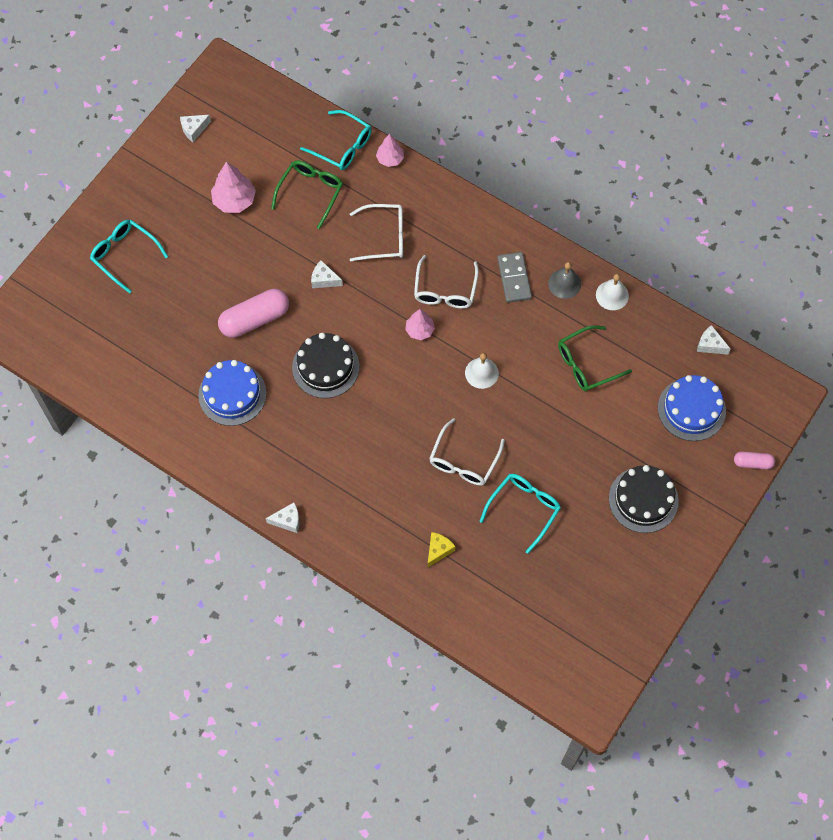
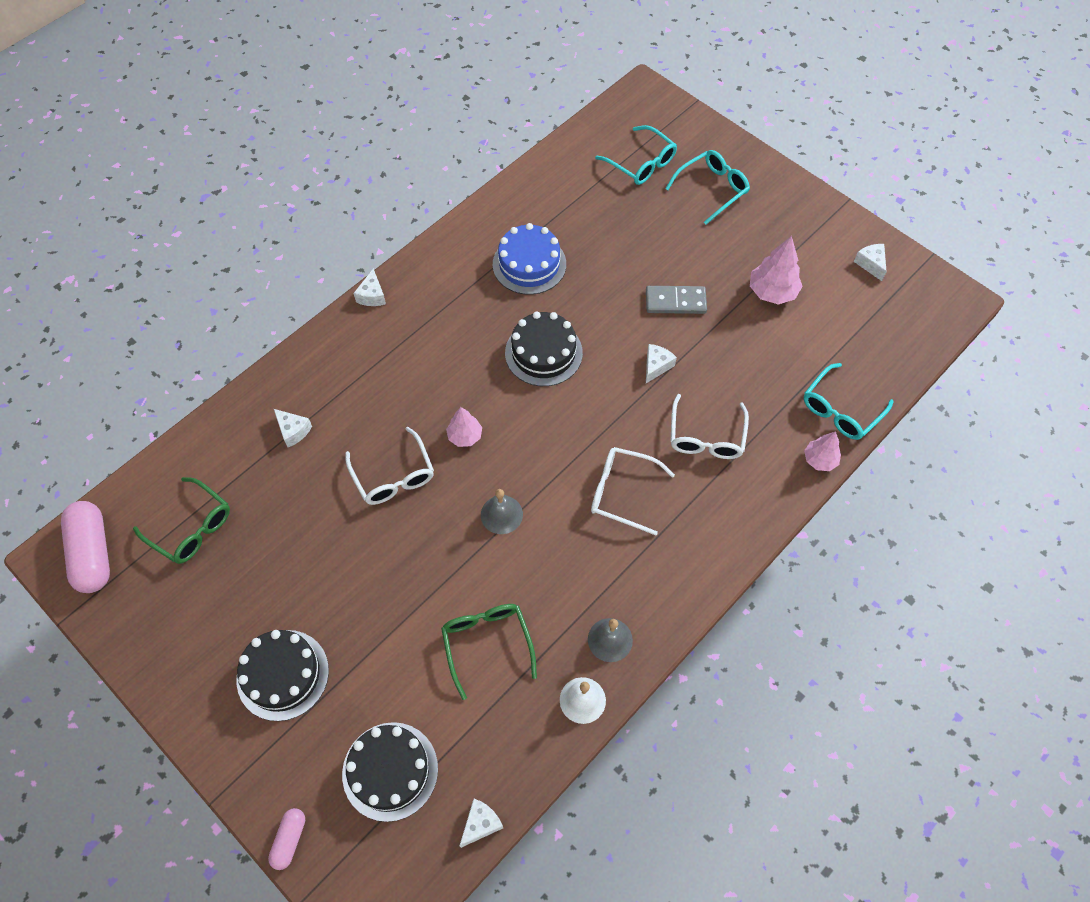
camera: 100 degrees right, 5 degrees down
pink capsule [218,289,289,338] -> pink capsule moved to [61,501,110,593]
green glasses [271,160,343,229] -> green glasses moved to [133,477,230,564]
pink tree [405,309,435,340] -> pink tree moved to [446,407,482,447]
yellow cheese [427,532,456,568] -> white cheese [274,409,312,447]
white glasses [429,418,505,486] -> white glasses turned 150 degrees counterclockwise [345,427,434,505]
white bell [465,353,499,389] -> grey bell [481,489,523,534]
turquoise glasses [480,474,561,554] -> turquoise glasses moved to [595,125,677,185]
grey domino [497,252,532,303] -> grey domino moved to [646,286,707,314]
blue cake [658,375,726,441] -> black cake [342,722,438,822]

